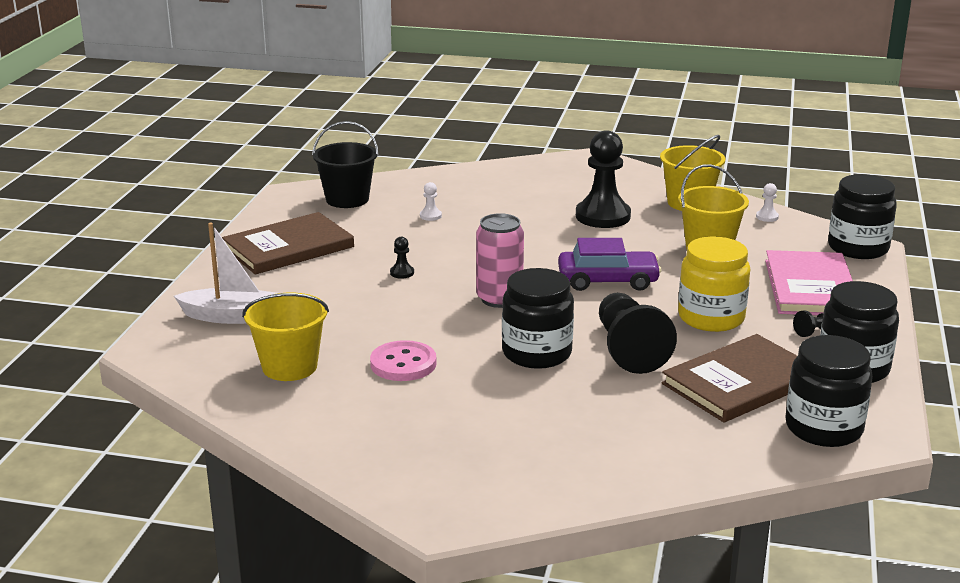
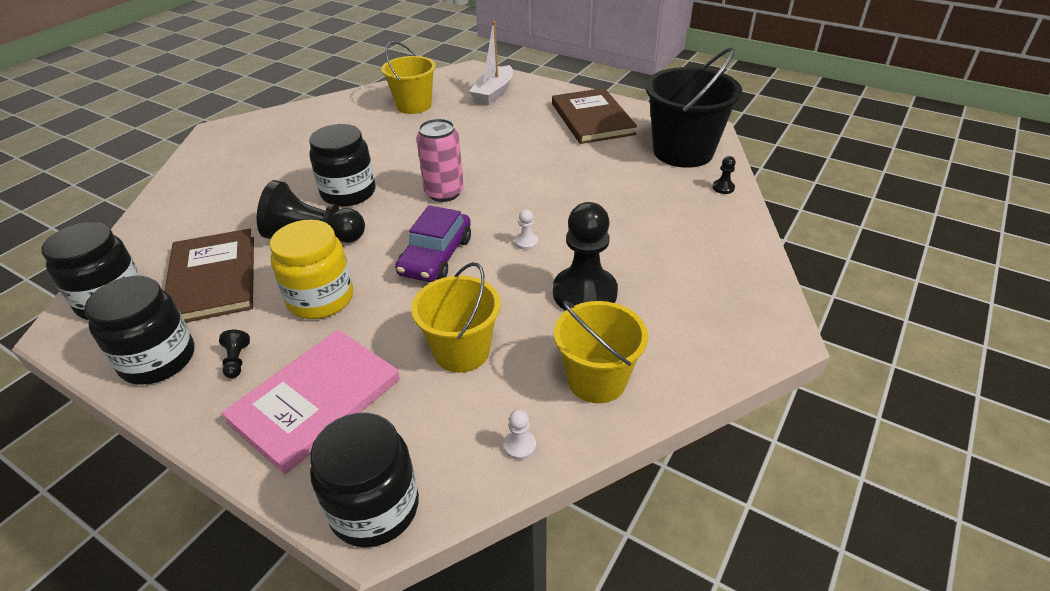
camera: 110 degrees right, 15 degrees up
black bucket [312,121,379,208] -> black bucket [645,47,742,168], size x1.50
pink button [370,340,437,381] -> none
black pawn [390,237,414,279] -> black pawn moved to [713,156,736,194]
white pawn [420,182,442,221] -> white pawn moved to [515,209,538,250]
pink book [765,250,853,315] -> pink book turned 75 degrees counterclockwise [221,330,400,474]

